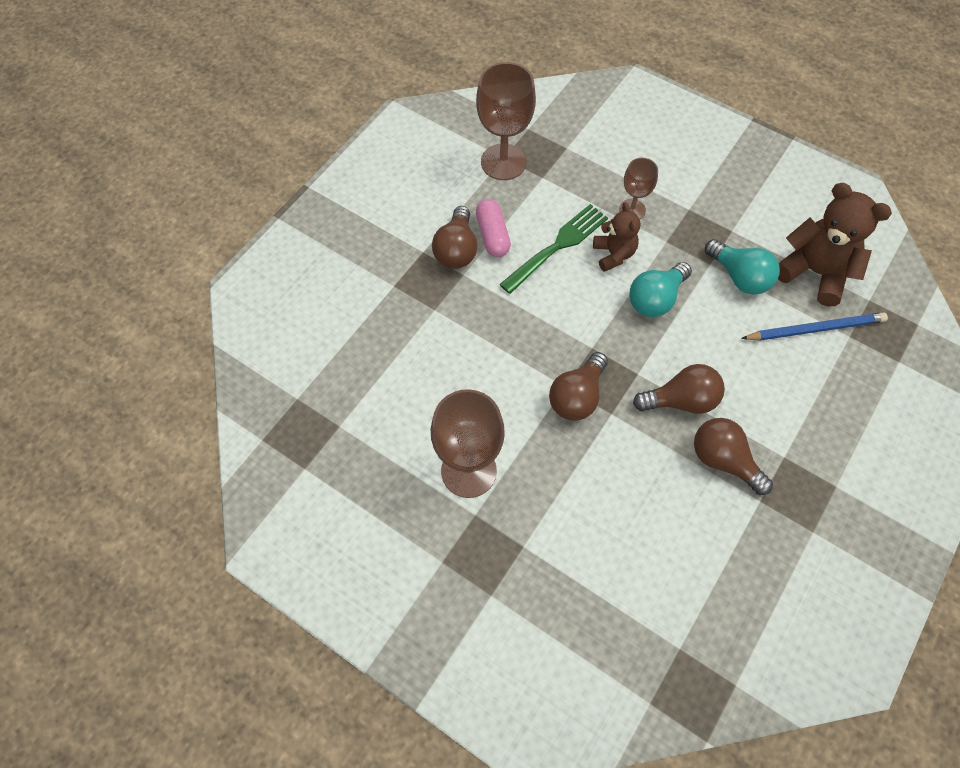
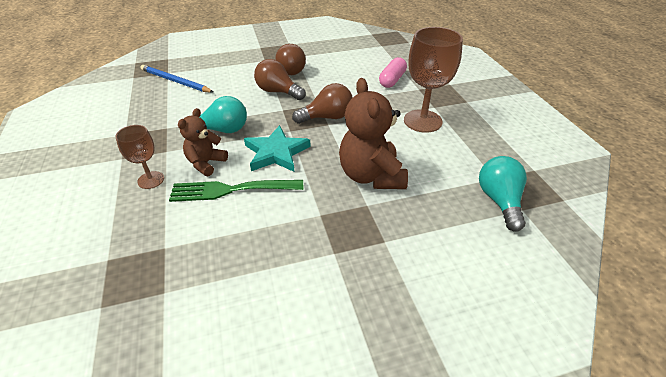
camera: 140 degrees left, 20 degrees down
brown light bulb [432,206,477,269] -> none
brown goblet [476,62,536,180] -> none
pink capsule [476,199,511,257] -> pink capsule moved to [379,57,407,88]
turquoise light bulb [705,239,780,295] -> turquoise light bulb moved to [479,156,527,232]
brown teddy bear [778,183,892,307] -> brown teddy bear moved to [339,78,408,189]
none -> turquoise star [244,125,311,172]

